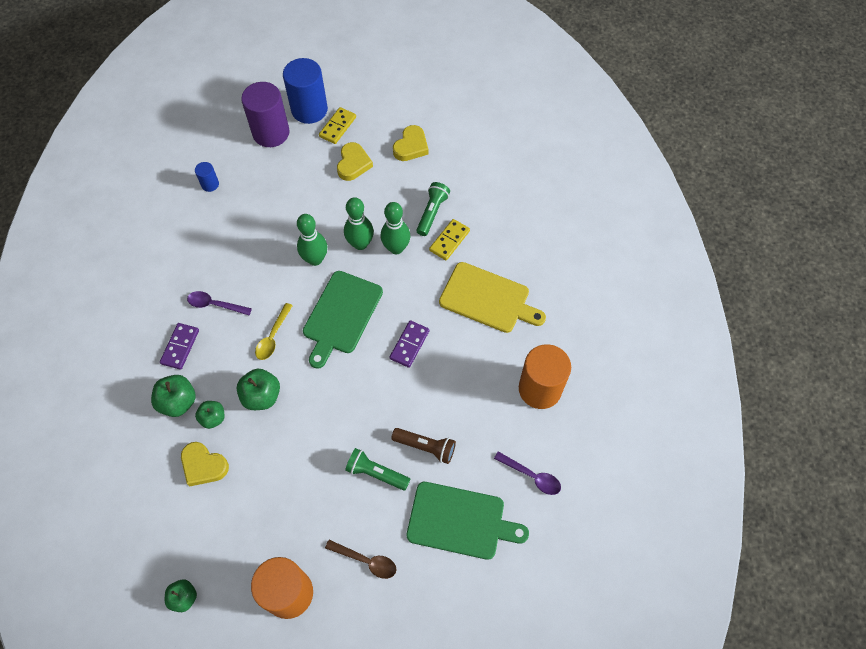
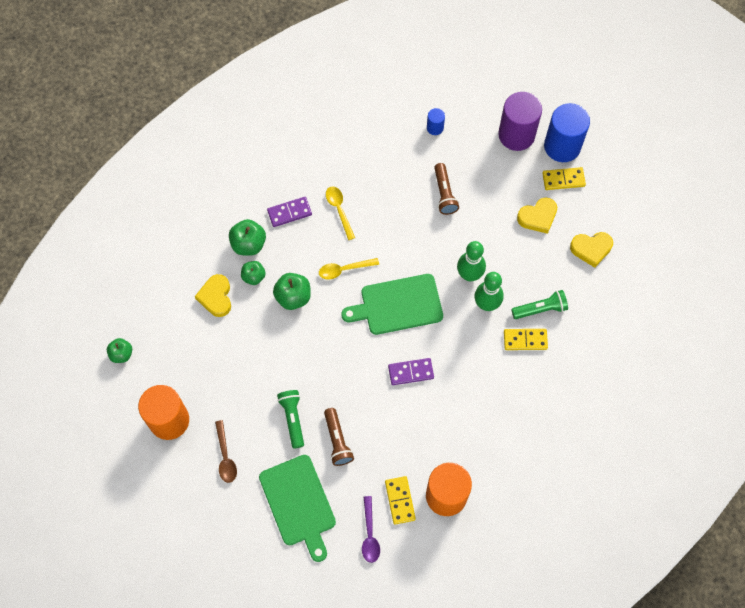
camera: 55 degrees right, 5 degrees up
purple spoon [187,291,252,315] -> yellow spoon [326,186,355,240]
green bowling pin [297,214,328,266] -> none
yellow cutting board [439,262,546,333] -> none
none -> yellow domino [385,476,416,525]
none -> brown flashlight [434,163,459,215]

